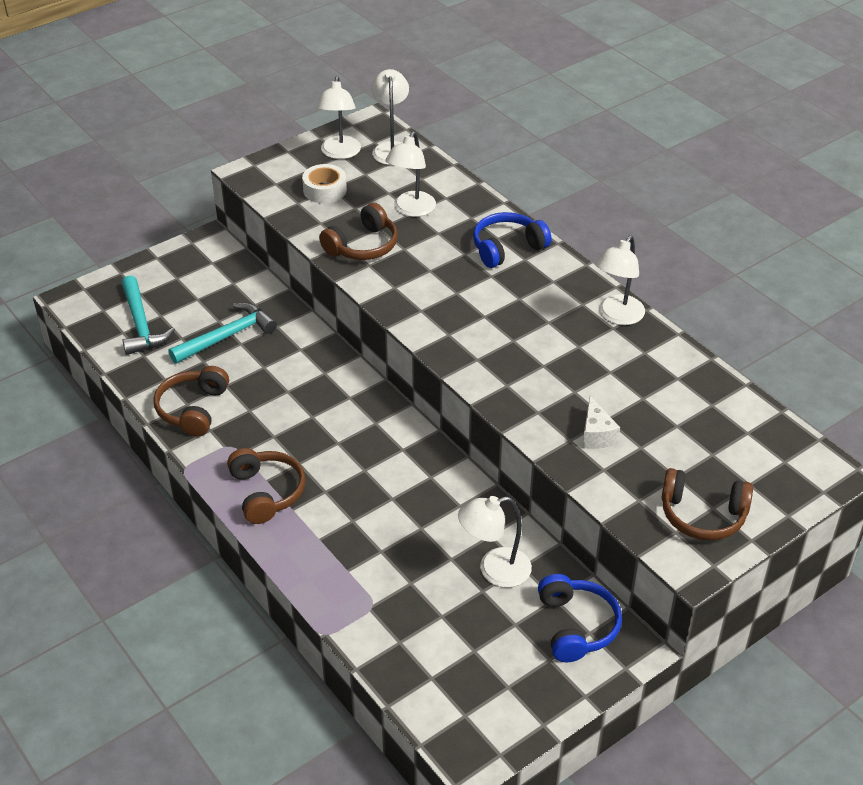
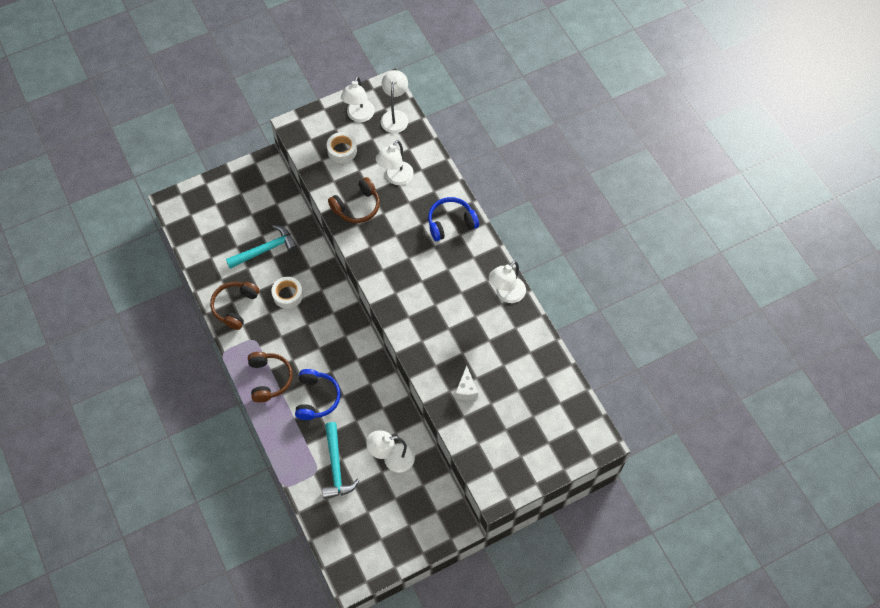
camera: 10 degrees right, 20 degrees up
turquoise hammer [122,275,175,355] -> turquoise hammer moved to [322,422,359,499]
blue headphones [538,574,622,662] -> blue headphones moved to [295,369,341,420]
brown headphones [661,468,753,541] -> none
none -> white tape [272,277,303,309]

